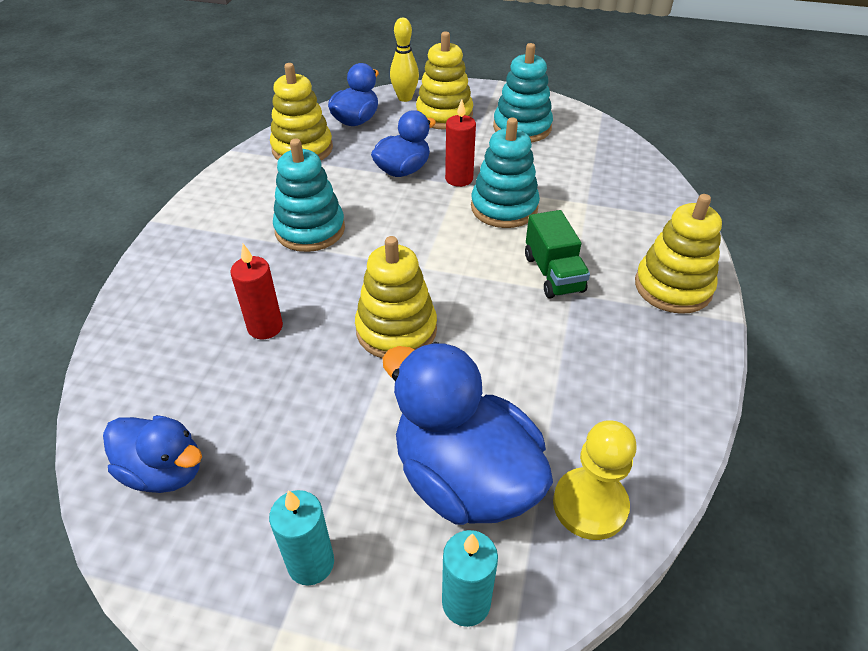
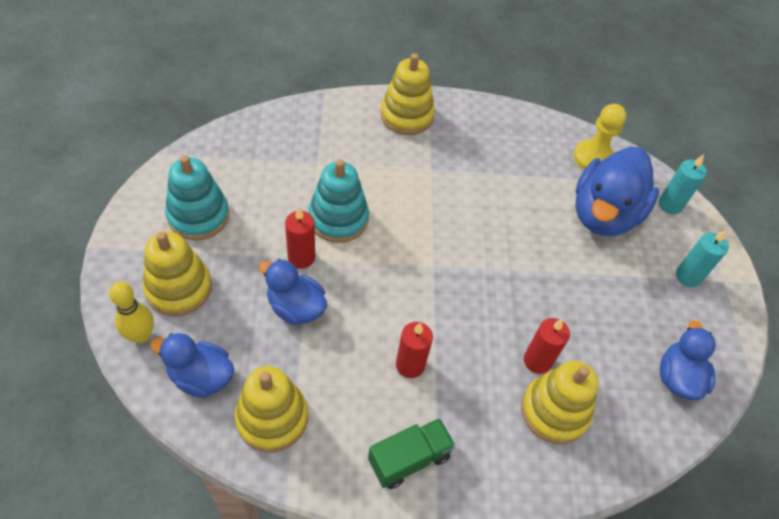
camera: 110 degrees left, 10 degrees up
turquoise stacking toy [273,139,345,252] -> red candle [396,322,433,378]
yellow stacking toy [355,236,437,358] -> yellow stacking toy moved to [521,361,598,444]
green truck [525,210,590,298] -> green truck moved to [368,418,456,489]

